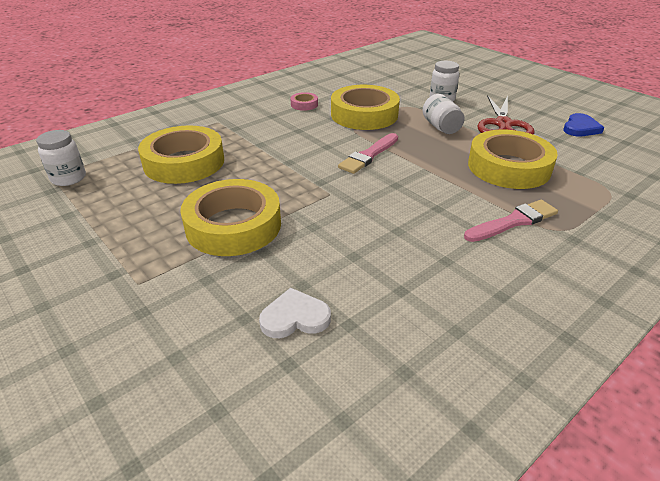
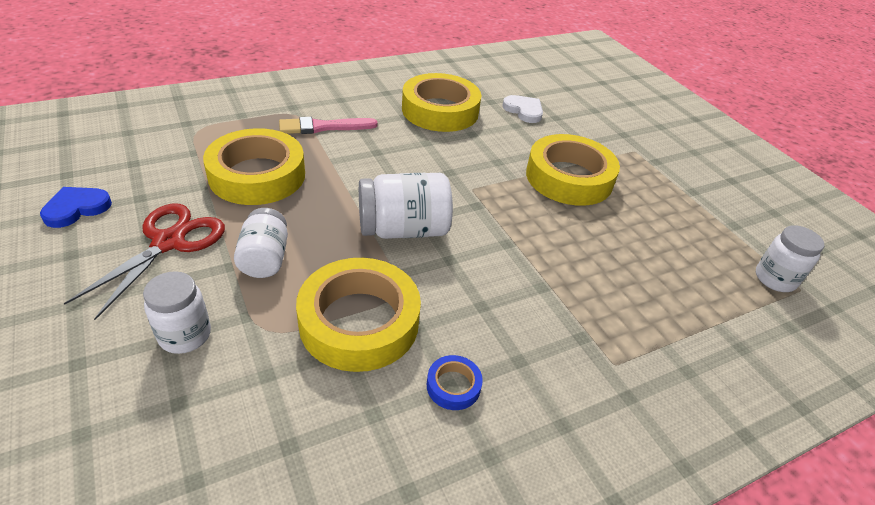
camera: 170 degrees left, 5 degrees up
yellow tape [138,125,224,184] -> yellow tape moved to [402,73,482,132]
white heart [259,288,331,338] -> white heart turned 135 degrees counterclockwise [502,95,543,123]
pink tape [290,92,318,111] -> blue tape [427,355,483,410]
pink brush [338,133,398,174] -> white jar [359,173,453,239]

